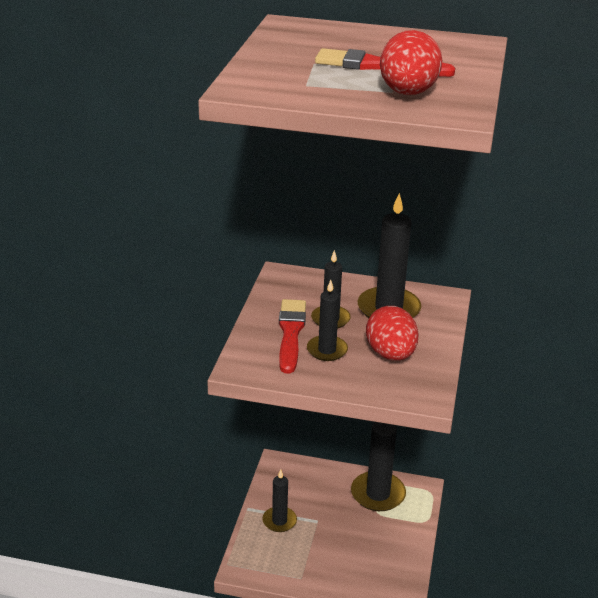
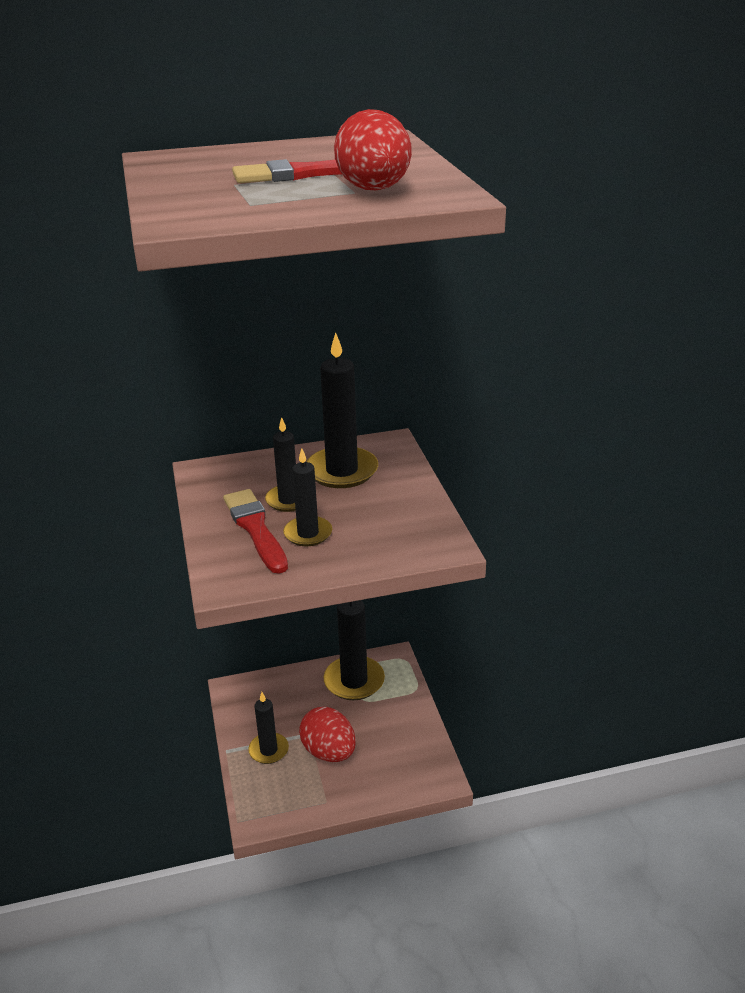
camera: 25 degrees left, 0 degrees up
red egg [366,306,419,360] -> red egg moved to [299,707,356,762]

